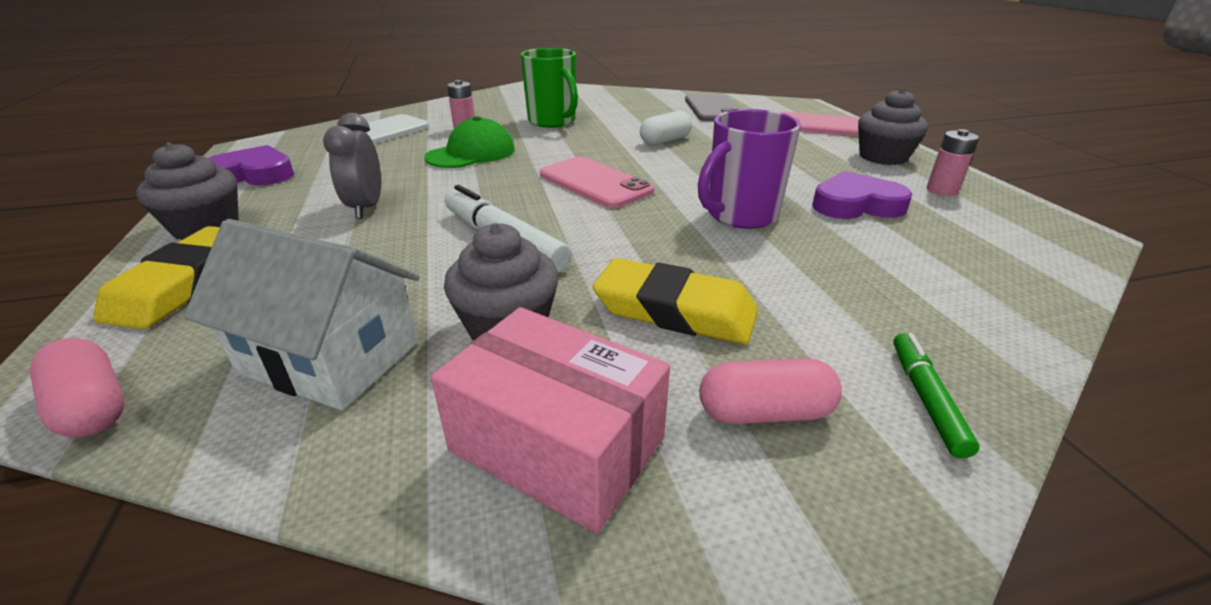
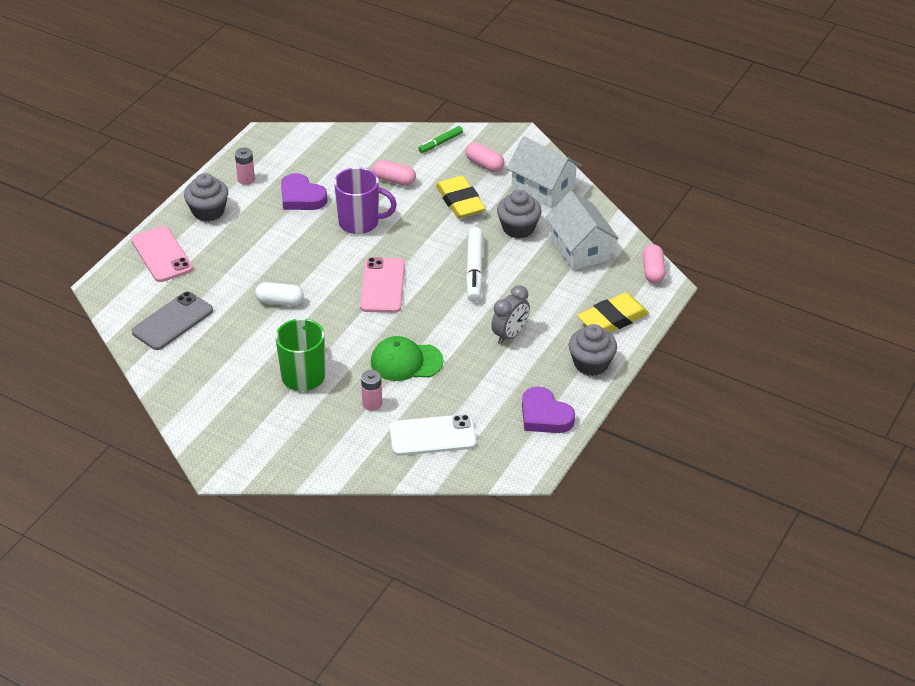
camera: 135 degrees left, 10 degrees up
pink box [431,307,670,534] -> white house [507,136,582,208]
none -> pink capsule [373,160,416,186]

